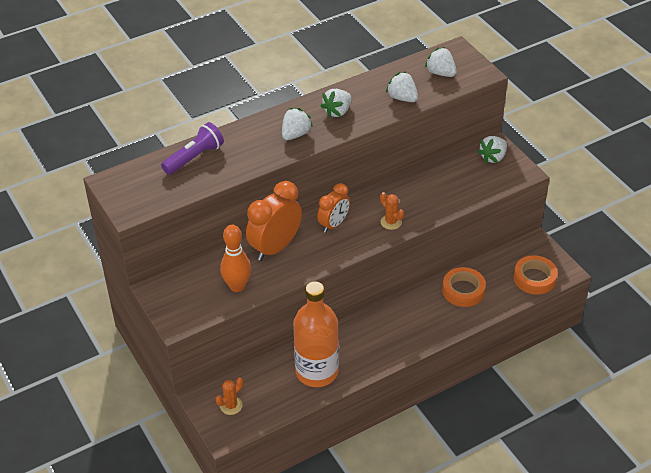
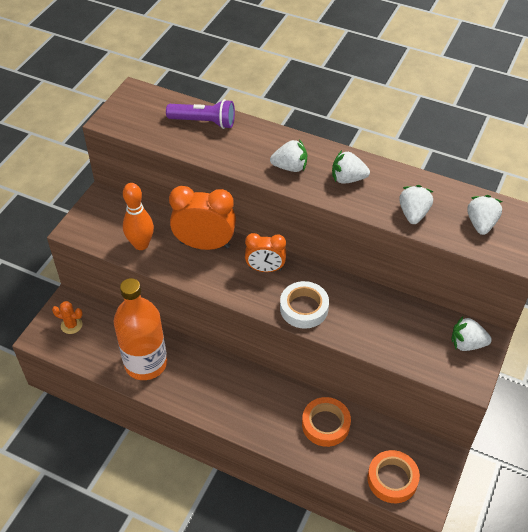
camera: 55 degrees right, 5 degrees up
orange cactus [380,192,404,230] -> white tape [280,281,329,329]

